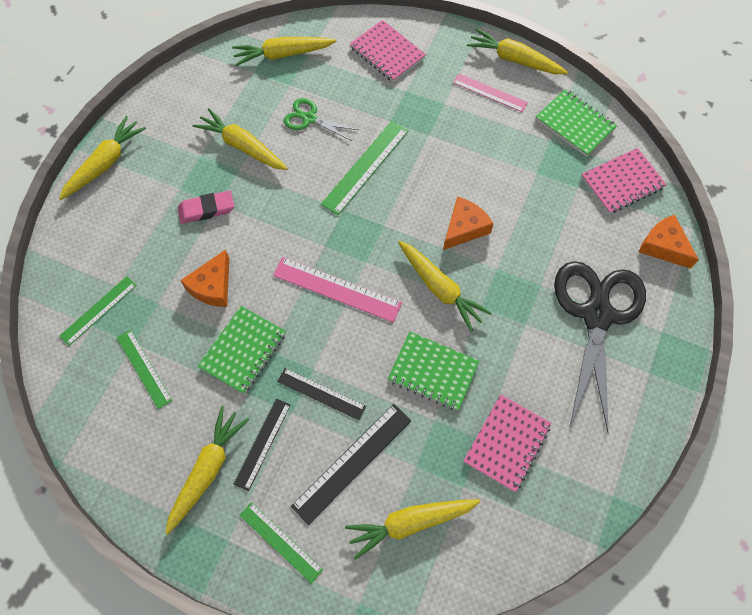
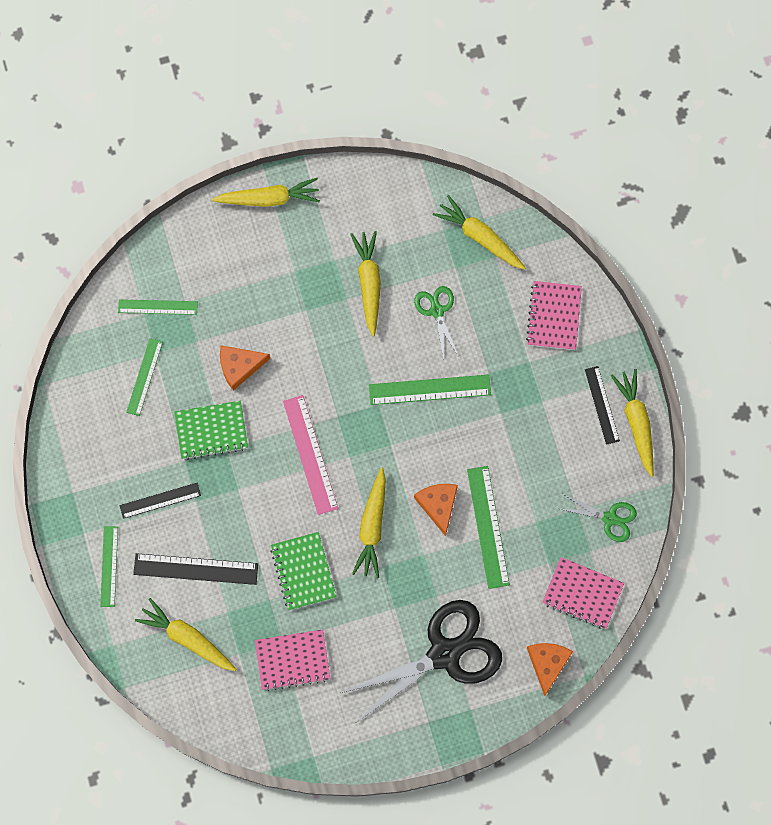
camera: 50 degrees right, 10 degrees up
yellow carrot [165,406,249,535] -> none
pink eraser [178,190,234,224] -> none
black ruler [277,368,366,420] -> black ruler moved to [585,366,620,445]
orange cheese [443,197,493,250] -> orange cheese turned 105 degrees counterclockwise [414,484,458,536]
pink ruler [453,74,528,112] -> none
green notebook [535,89,617,157] -> green scissors [560,494,637,542]
none -> green ruler [467,466,510,589]

